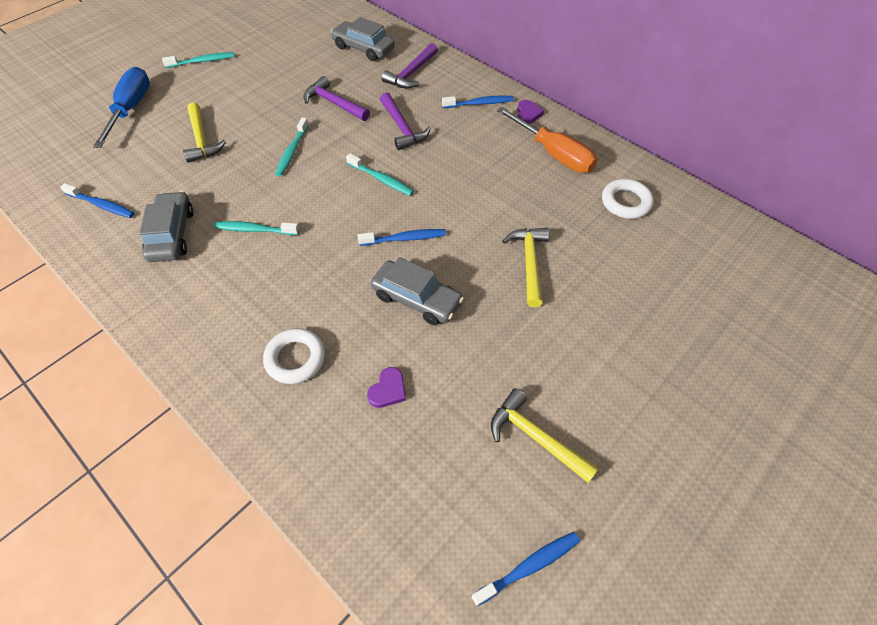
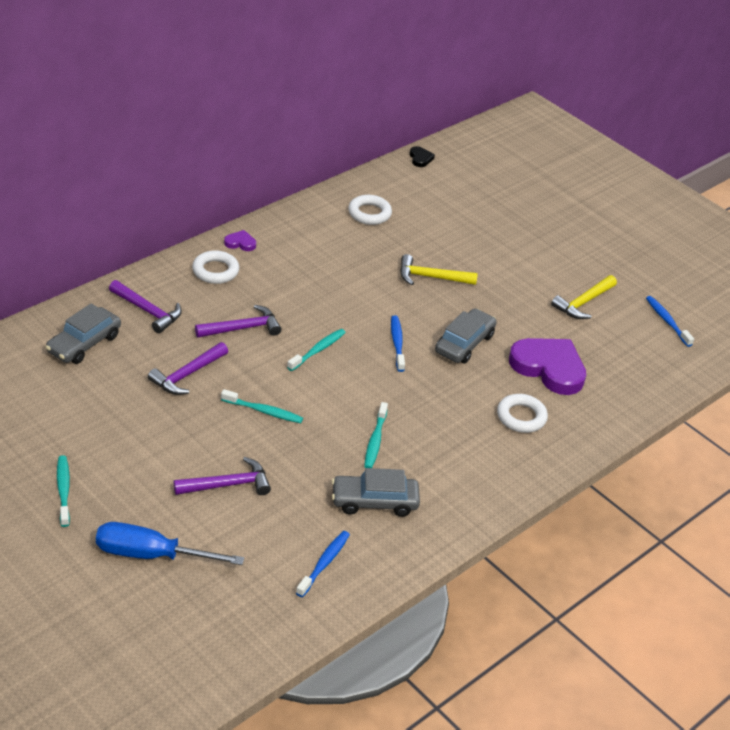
camera: 90 degrees left, 15 degrees down
yellow hammer [183,103,226,163] -> purple hammer [174,457,271,495]
purple heart [367,367,406,408] -> purple heart [509,338,586,395], size x2.34
blue toothbrush [442,96,514,108] -> white ring [192,250,239,284]
orange screwdriver [497,107,598,173] -> none
none -> black heart [410,146,435,167]

